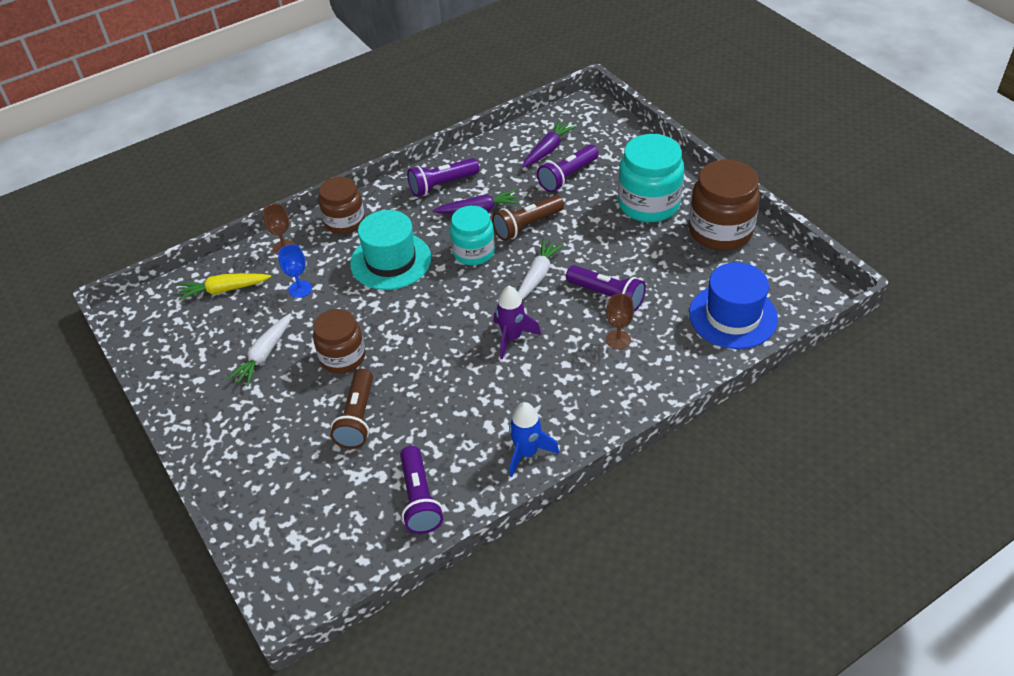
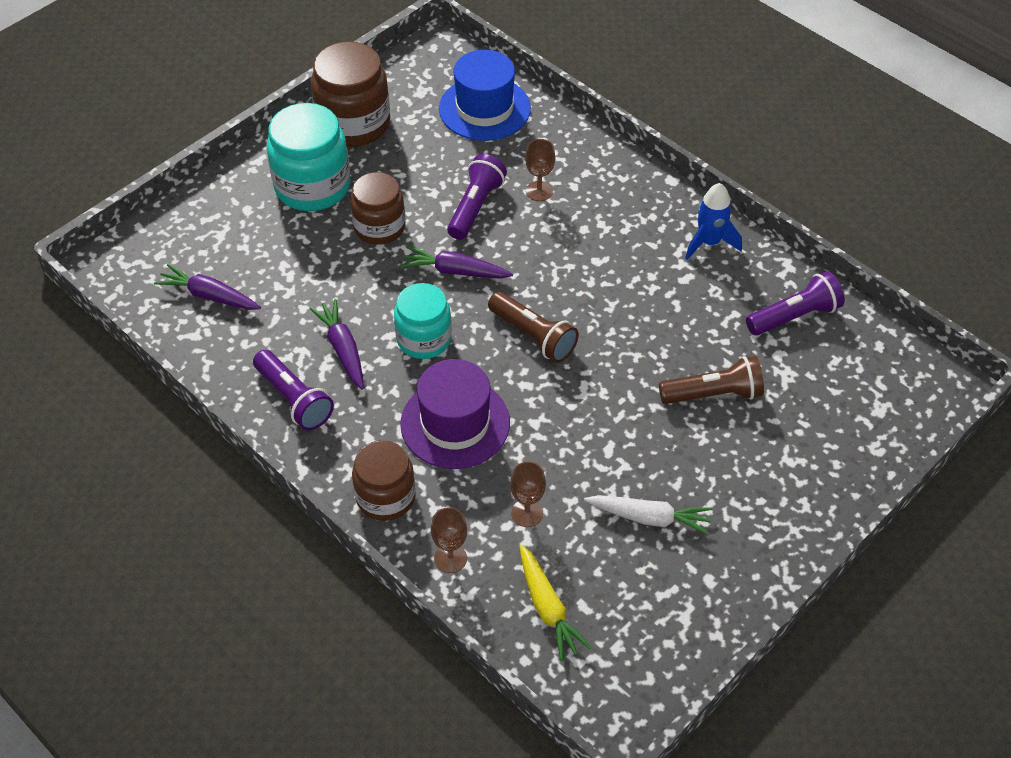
camera: 105 degrees left, 5 degrees up
blue goblet [278,244,312,298] -> brown goblet [510,462,546,527]
brown jar [313,309,365,373] -> brown jar moved to [350,172,405,245]
turquoise hat [350,210,431,290] -> purple hat [400,359,510,469]
brown flashlight [492,195,564,241] -> brown flashlight moved to [488,292,579,363]
purple rocket [494,286,541,359] -> none
white carrot [518,239,564,300] -> purple carrot [400,246,513,279]
purple flashlight [537,145,599,192] -> none

